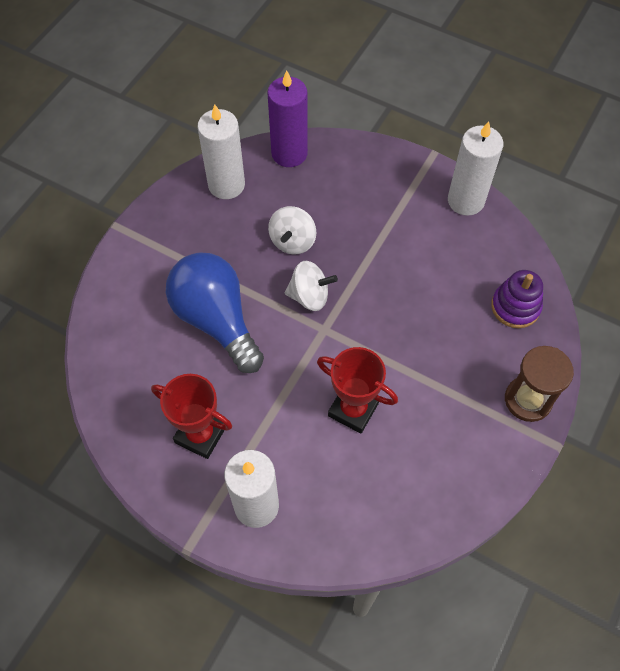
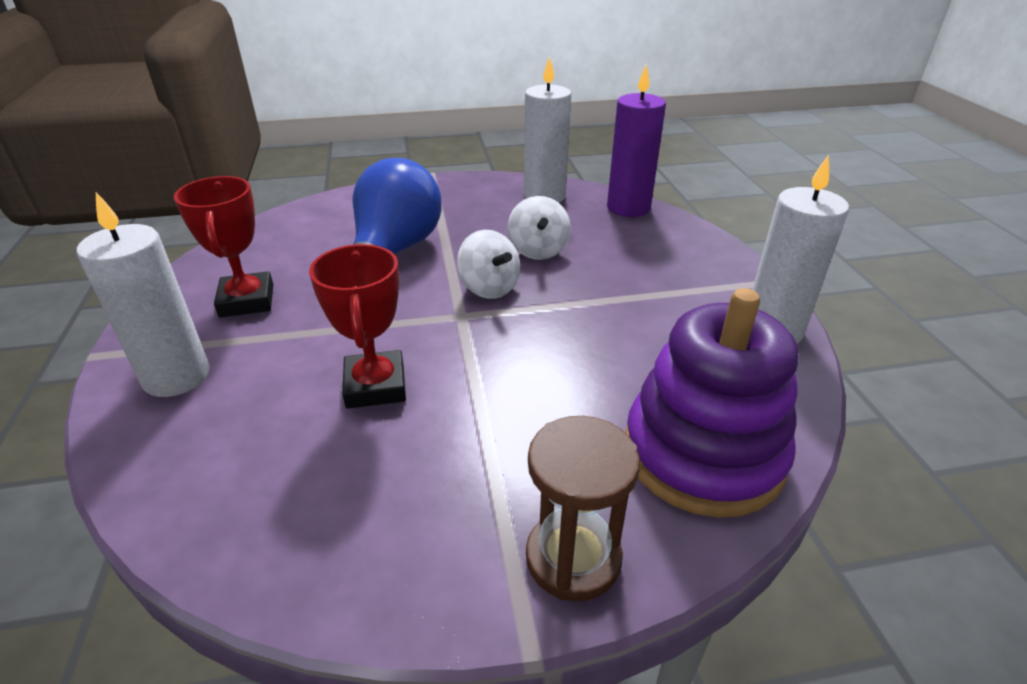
camera: 50 degrees right, 25 degrees down
white spinning top [268,206,316,254] -> white spinning top turned 75 degrees counterclockwise [508,196,571,260]
purple stacking toy [491,270,543,328] -> purple stacking toy [626,288,798,518], size x1.77

